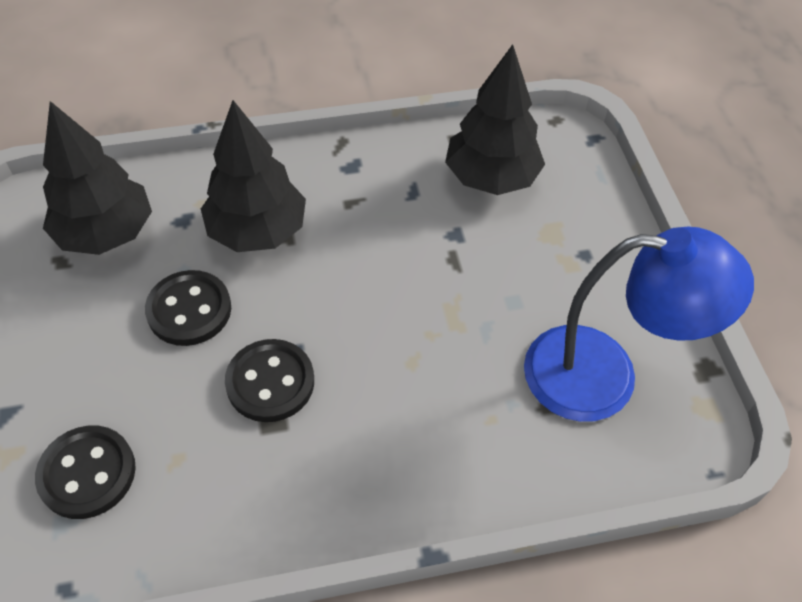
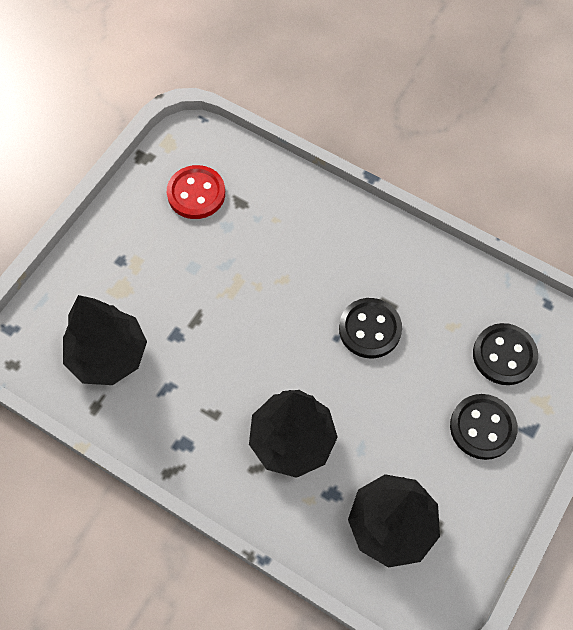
camera: 135 degrees left, 10 degrees up
black button [145,270,231,346] -> black button moved to [450,394,518,460]
blue lamp [524,227,754,422] -> red button [167,165,225,219]

